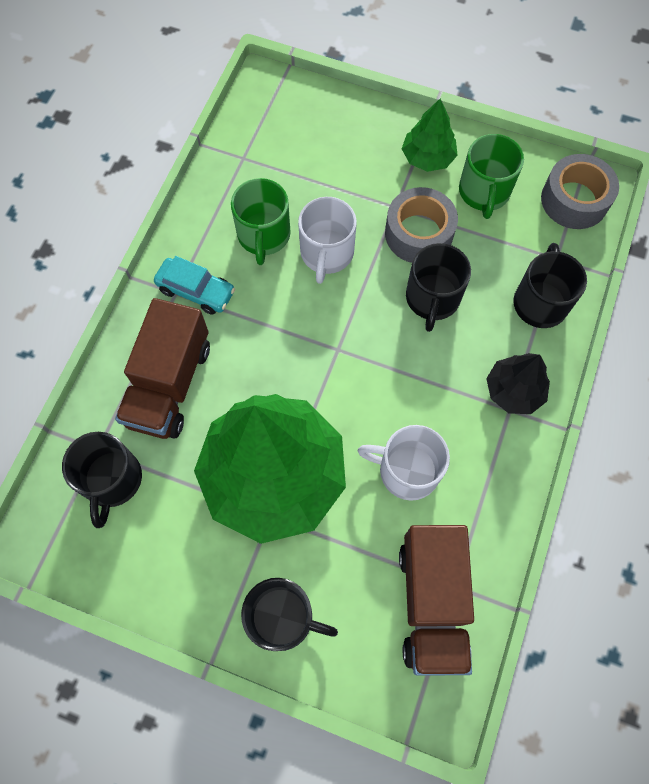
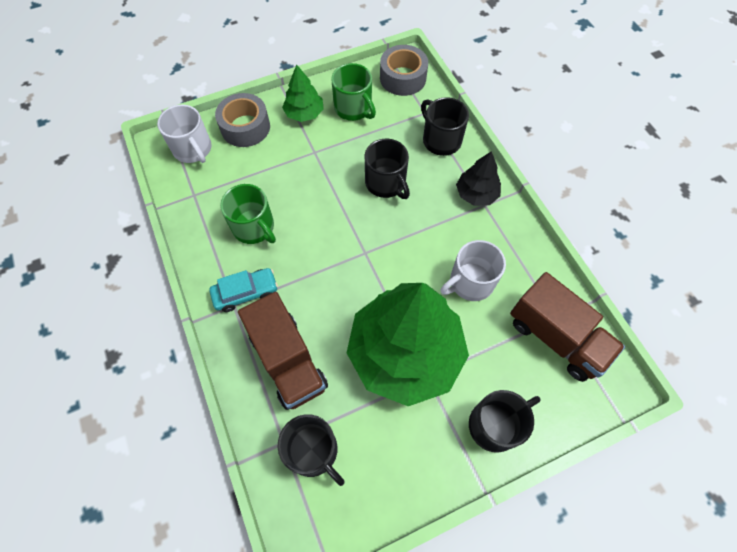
camera: 45 degrees left, 5 degrees down
white mug [298,197,357,284] -> white mug moved to [157,105,212,163]
grey tape [385,187,458,263] -> grey tape moved to [215,93,270,147]

